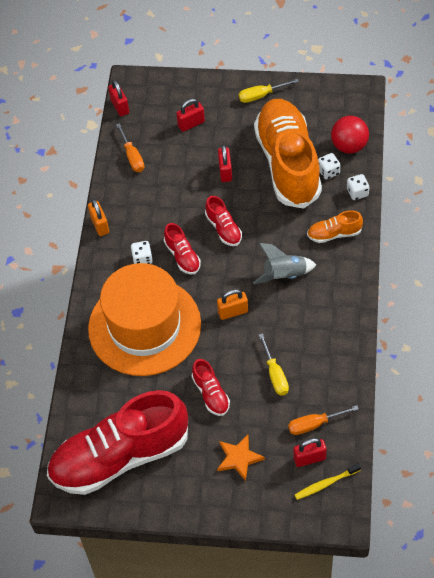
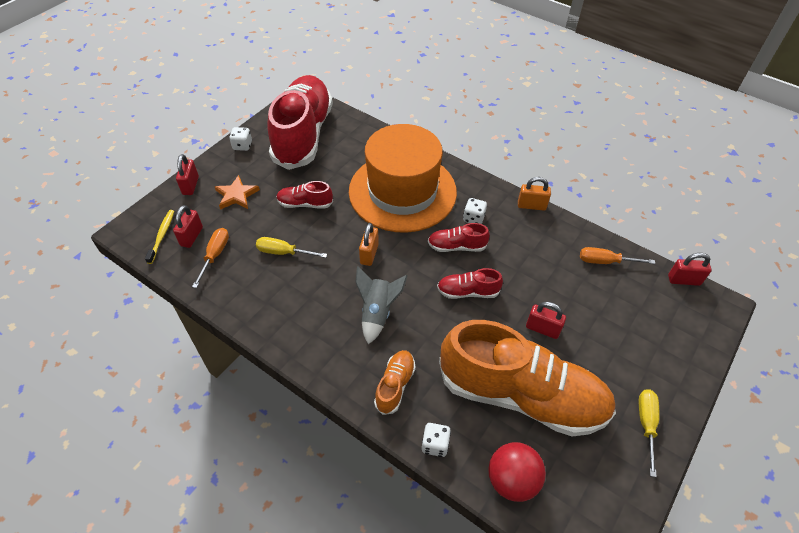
camera: 115 degrees right, 5 degrees down
red padlock [176,99,205,132] -> red padlock moved to [176,154,199,195]
white dice [318,153,340,180] -> white dice moved to [229,127,252,151]

